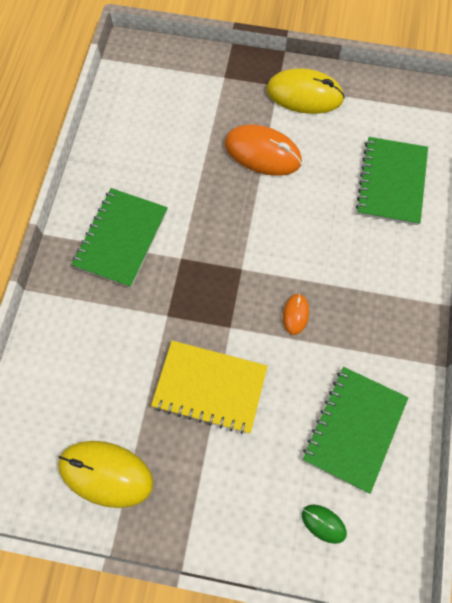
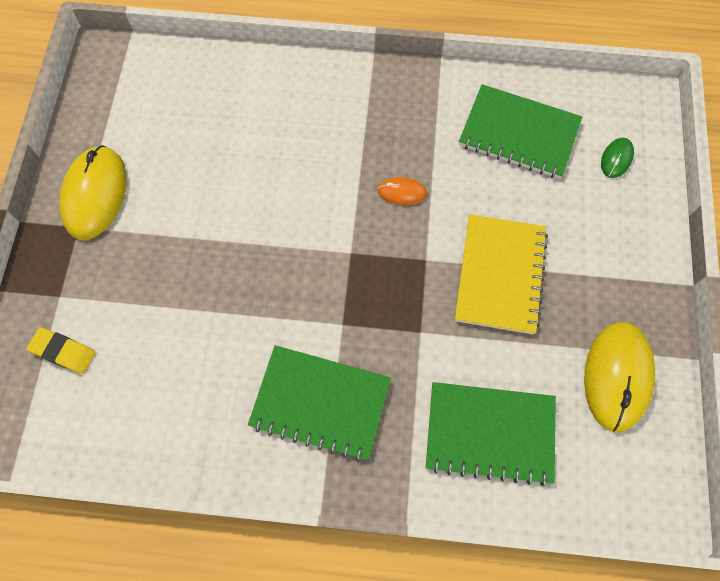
camera: 95 degrees left, 0 degrees up
orange mouse [225,124,302,176] -> none
green notebook [356,137,428,225] -> green notebook moved to [426,382,556,486]
none -> yellow eraser [27,327,96,374]

